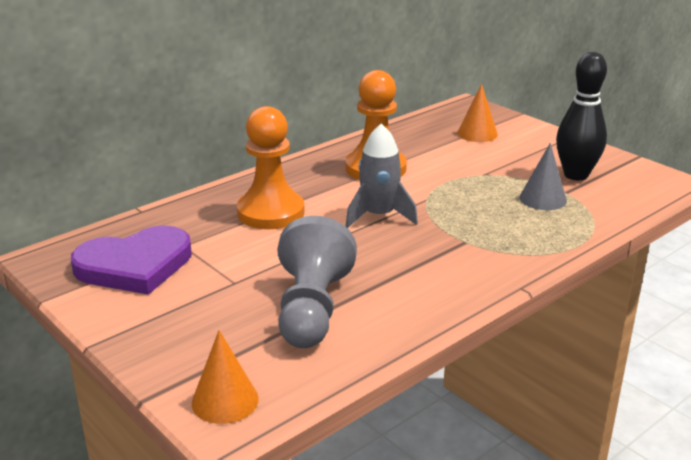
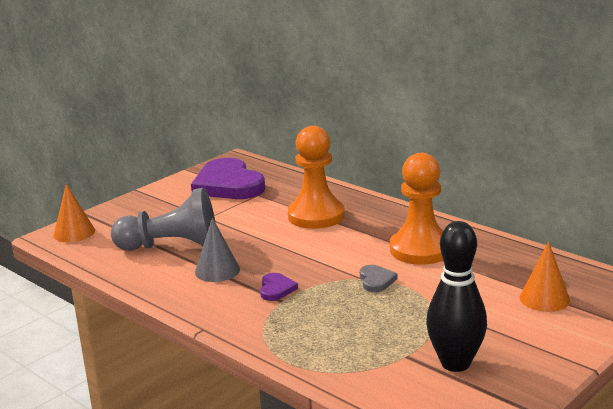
camera: 85 degrees right, 5 degrees down
grey rocket [345,124,418,228] -> none
grey cone [520,143,567,210] -> grey cone moved to [195,217,240,282]
none -> purple heart [260,273,298,301]
none -> grey heart [360,265,398,292]

